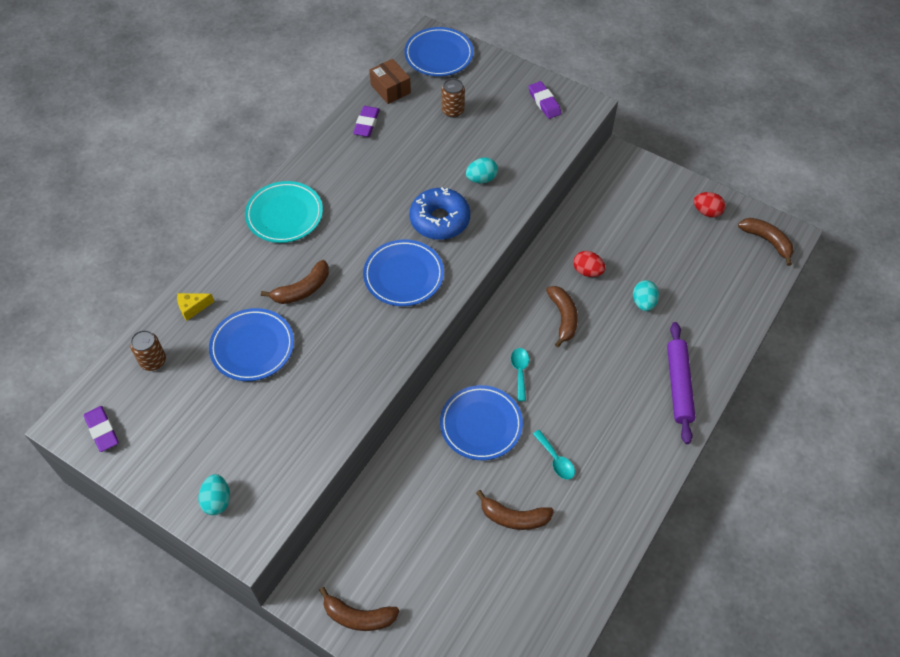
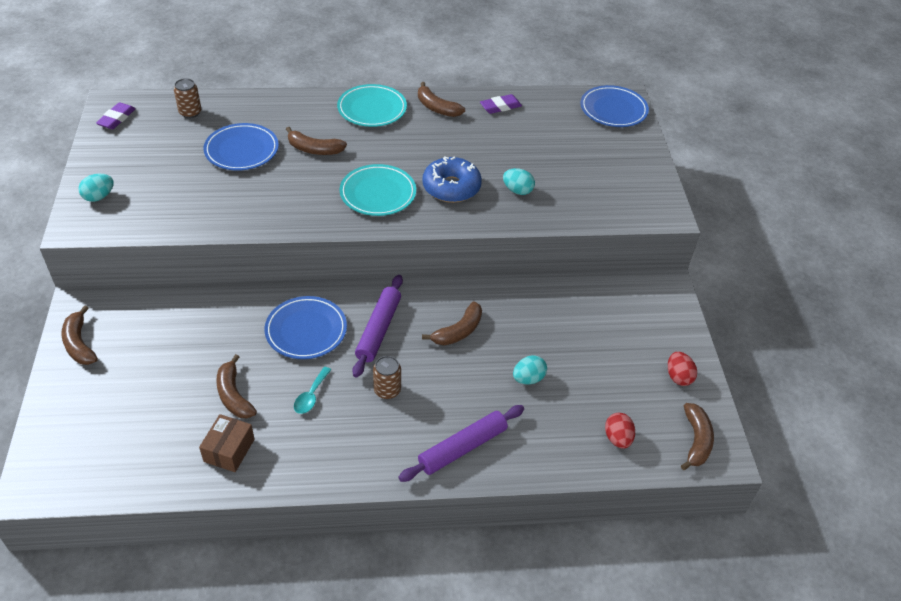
camera: 50 degrees right, 10 degrees down
yellow cheese [177,293,214,321] -> none
blue plate [363,239,444,306] -> turquoise plate [340,164,416,216]
brown box [369,59,411,104] -> brown box moved to [199,414,255,472]
brown can [441,78,465,118] -> brown can moved to [373,356,401,399]
turquoise spoon [511,348,529,401] -> purple rolling pin [352,275,403,378]
purple eraser [528,81,561,119] -> none
red egg [573,251,606,277] -> red egg moved to [605,413,635,449]
none -> brown banana [418,82,465,117]

